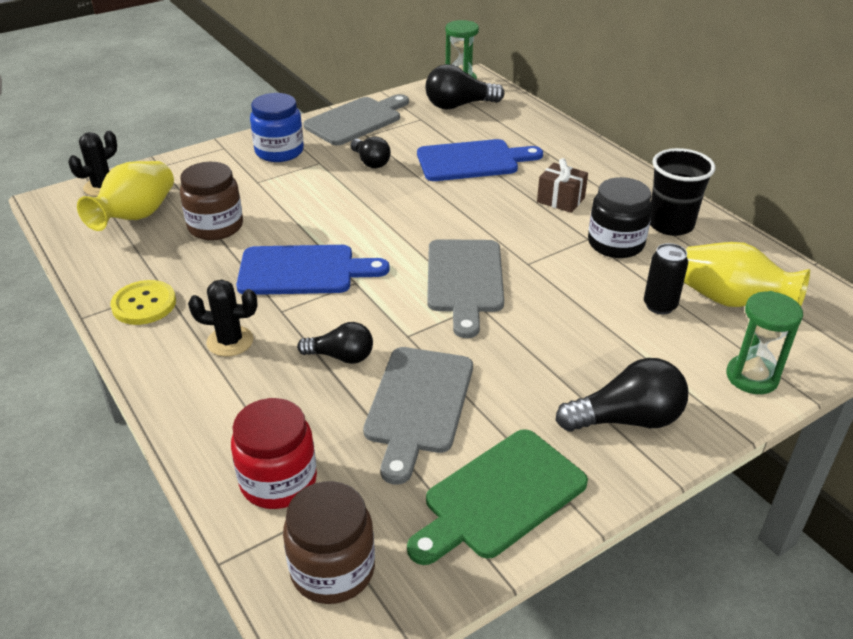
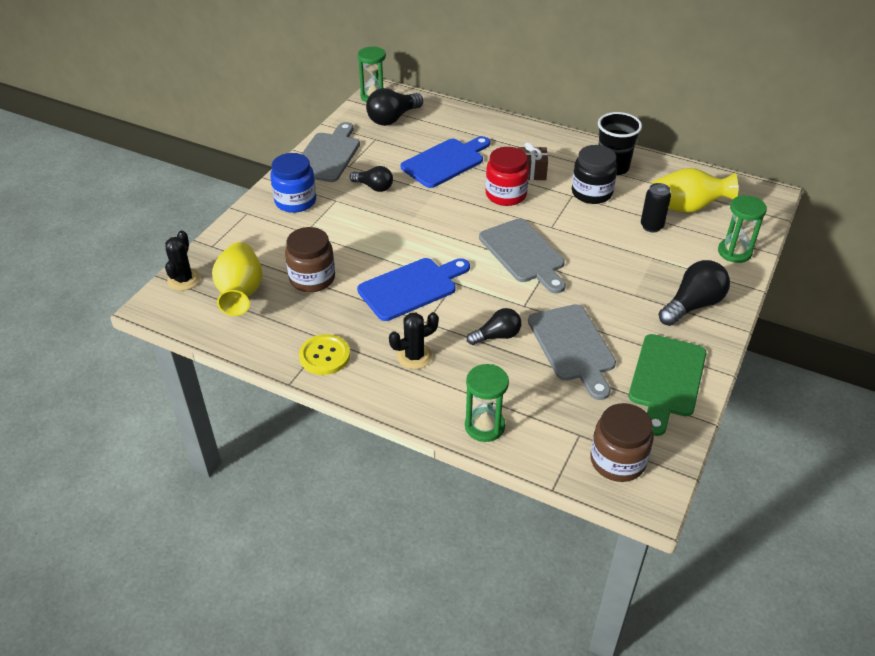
camera: 30 degrees left, 5 degrees up
red jar [231,398,317,509] -> red jar moved to [486,147,529,206]
none -> green hourglass [465,364,509,442]

